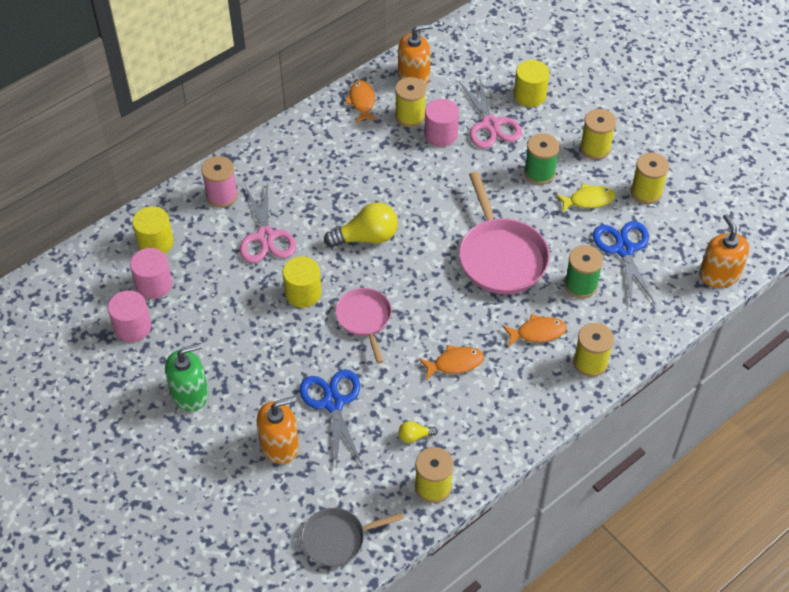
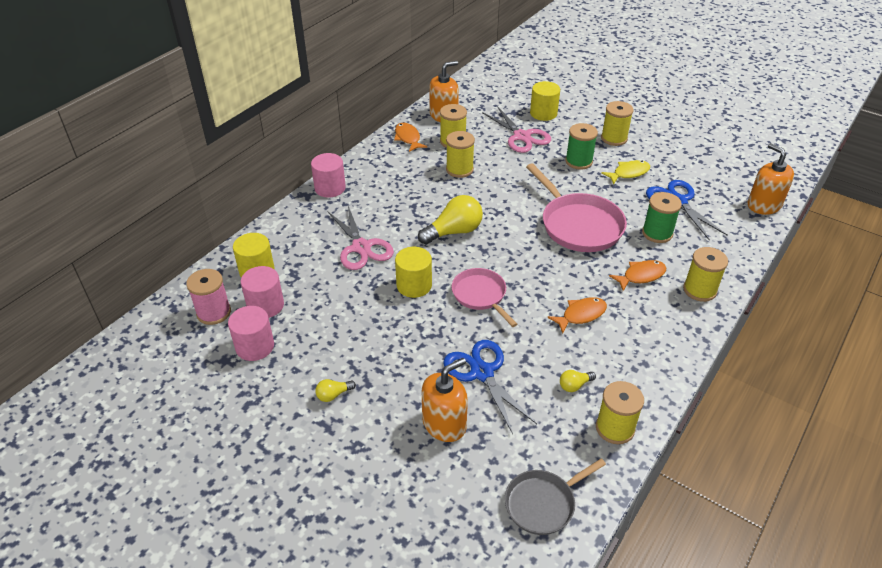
camera: 15 degrees left, 10 degrees down
green soap dispenser [165,343,209,412] -> yellow light bulb [315,379,356,402]
pink spool [201,156,238,208] -> pink spool moved to [186,269,231,325]
pink cylinder [425,99,459,147] -> pink cylinder moved to [311,153,346,198]
yellow spool [631,152,669,204] -> yellow spool moved to [446,131,475,178]

